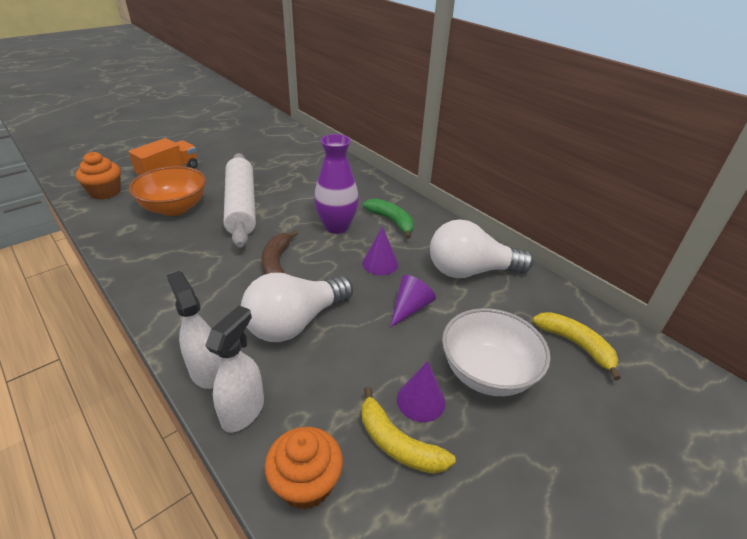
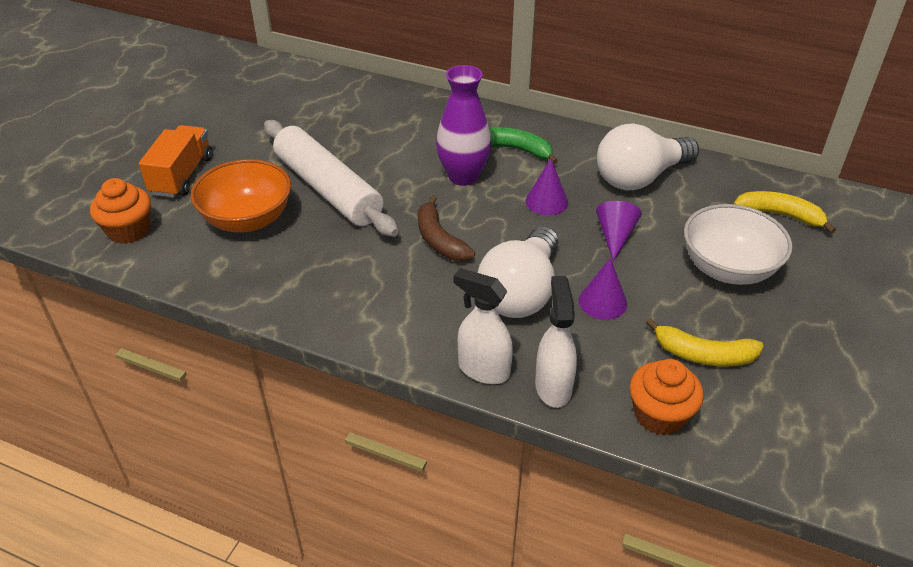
camera: 25 degrees left, 5 degrees up
purple cone [397,361,446,422] -> purple cone moved to [579,258,627,320]

